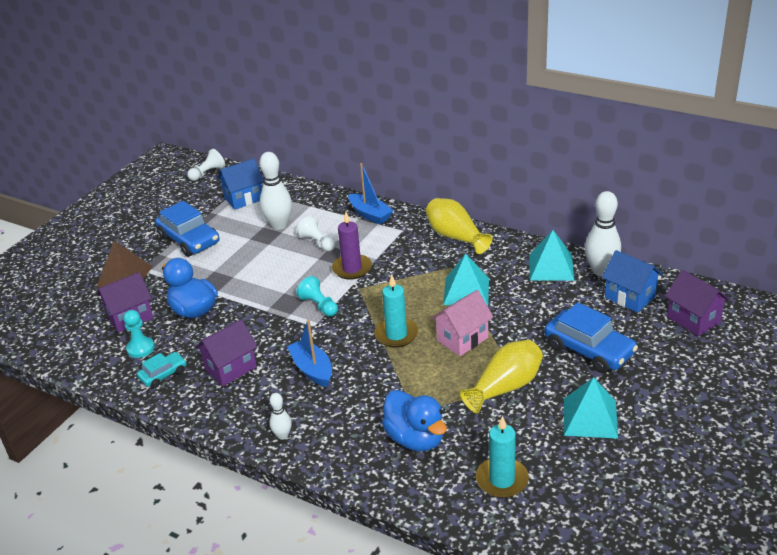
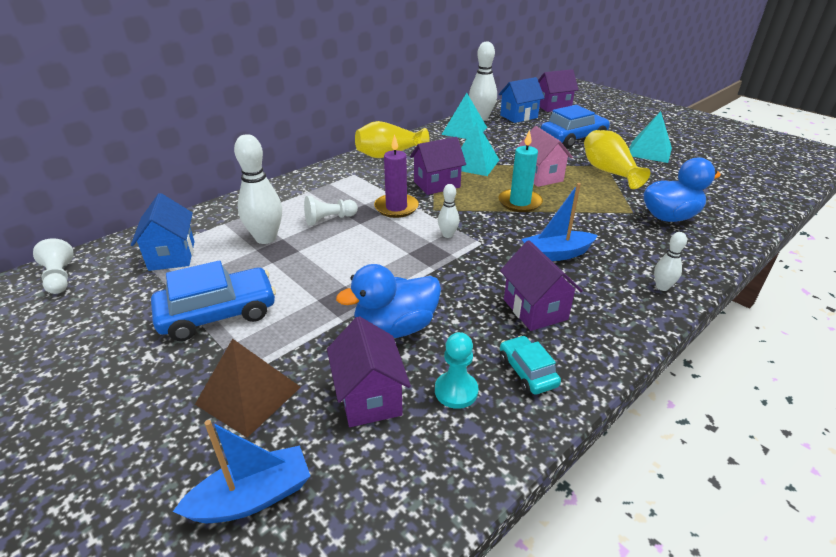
camera: 75 degrees left, 0 degrees up
turquoise pawn [296,276,338,316] -> white bowling pin [438,184,459,238]
blue boat [348,163,394,224] -> blue boat moved to [173,420,310,523]
turquoise candle [476,415,529,498] -> none
none -> purple house [410,137,466,195]

